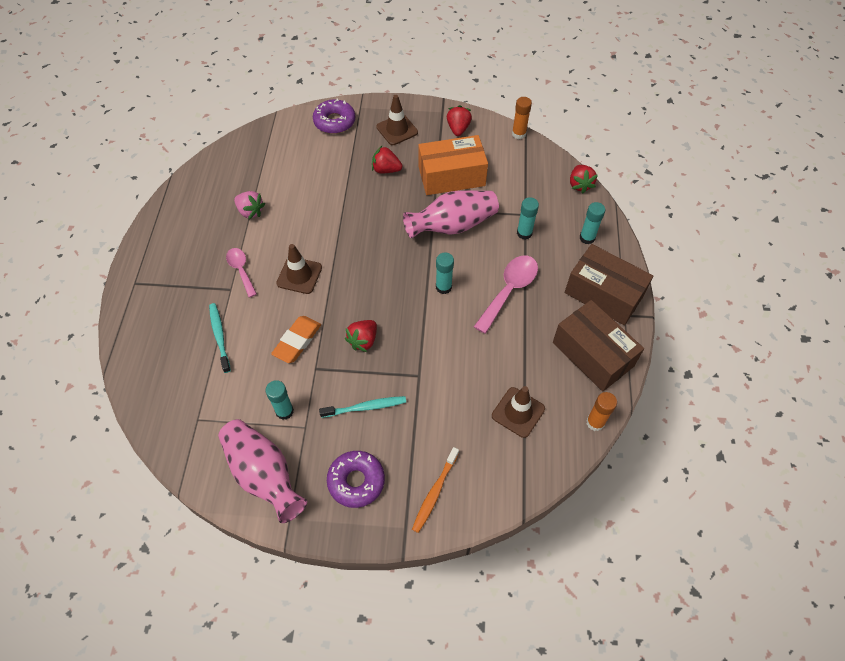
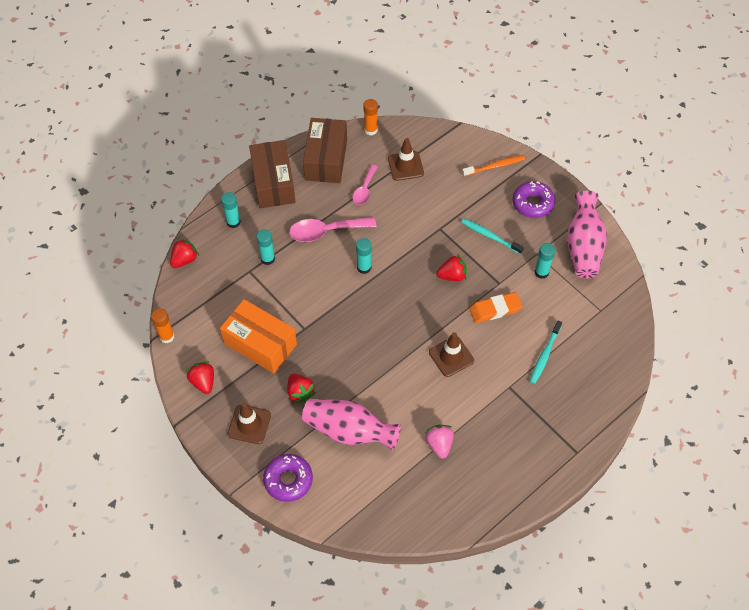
camera: 135 degrees left, 0 degrees up
pink spoon [226,248,257,298] -> pink spoon moved to [353,165,377,205]
pink vase [403,190,499,238] -> pink vase moved to [302,399,401,450]
red strawberry [447,105,472,136] -> red strawberry turned 105 degrees clockwise [186,361,214,394]

